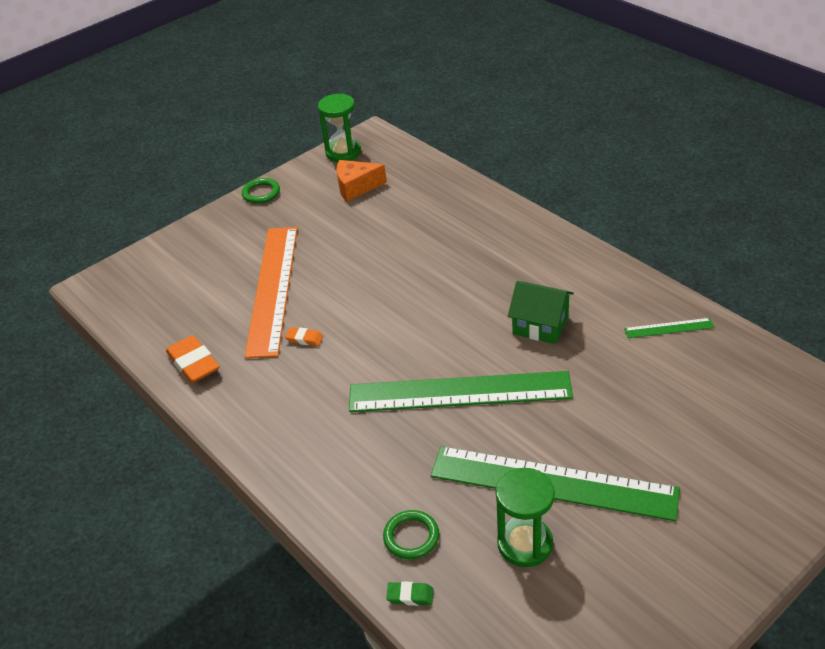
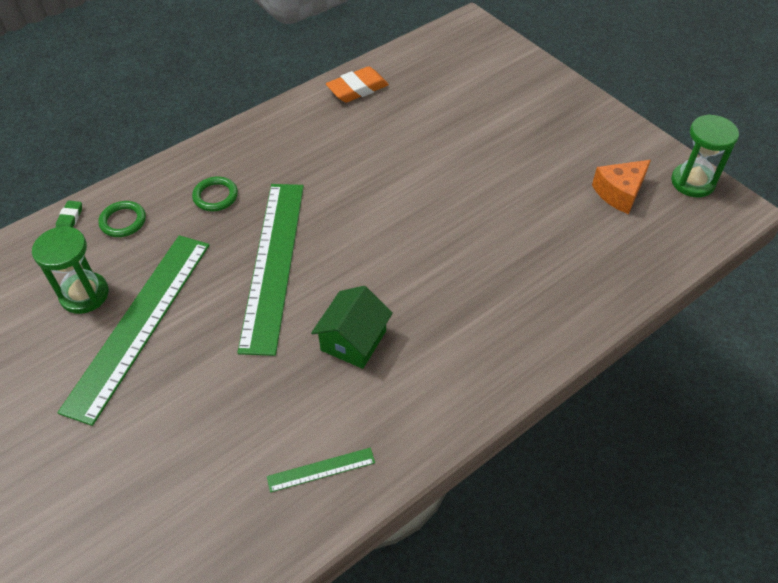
camera: 90 degrees right, 10 degrees up
green ring [242,178,280,204] -> green ring moved to [192,177,238,211]
orange ruler [244,227,298,358] -> none
orange eraser [285,327,323,346] -> none
orange cheese [336,160,387,202] -> orange cheese turned 120 degrees counterclockwise [592,160,651,214]
green ruler [624,318,714,338] -> green ruler turned 75 degrees clockwise [267,448,375,493]

